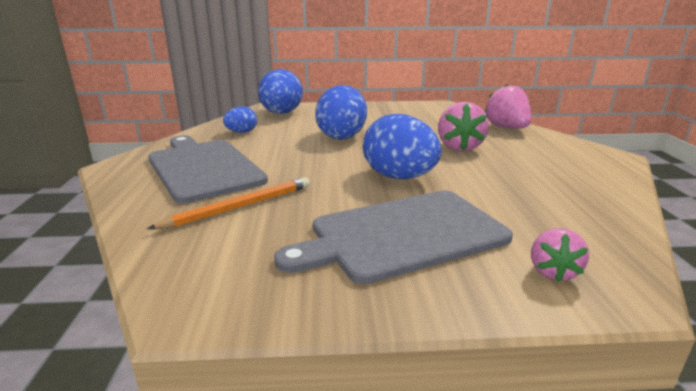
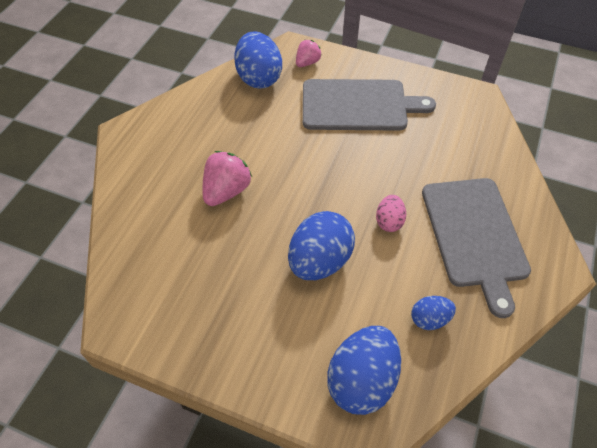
camera: 155 degrees left, 30 degrees up
orange pencil [147,177,310,229] -> none
blue egg [363,114,441,179] -> blue egg moved to [234,31,282,88]
pink strawberry [484,84,531,129] -> none
none -> pink egg [376,195,406,232]

